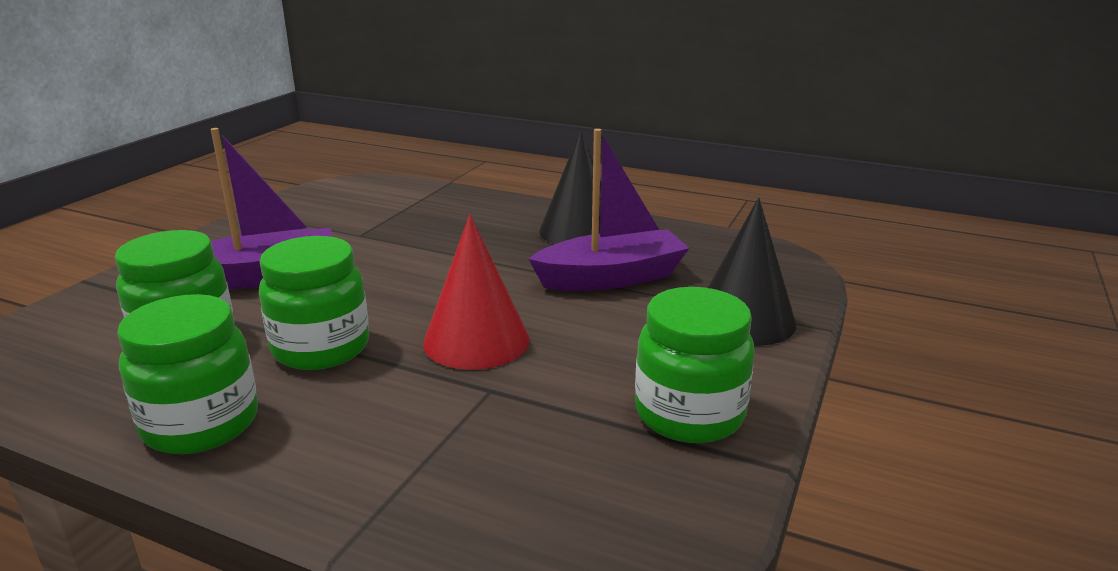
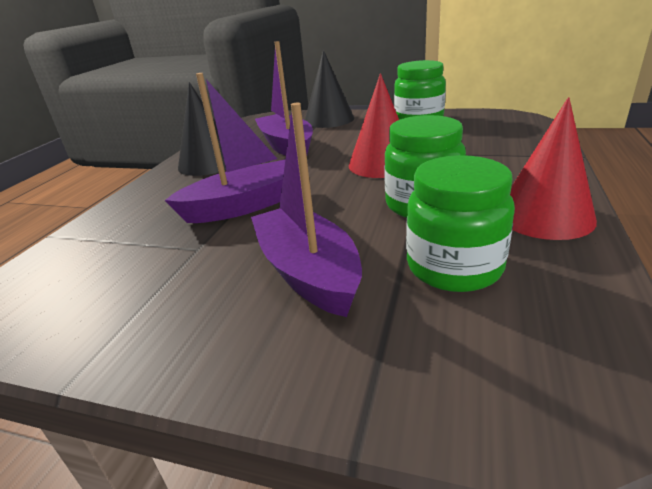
camera: 95 degrees left, 5 degrees up
green jar [117,294,258,454] -> red cone [510,97,597,240]
none -> purple boat [165,73,285,223]

